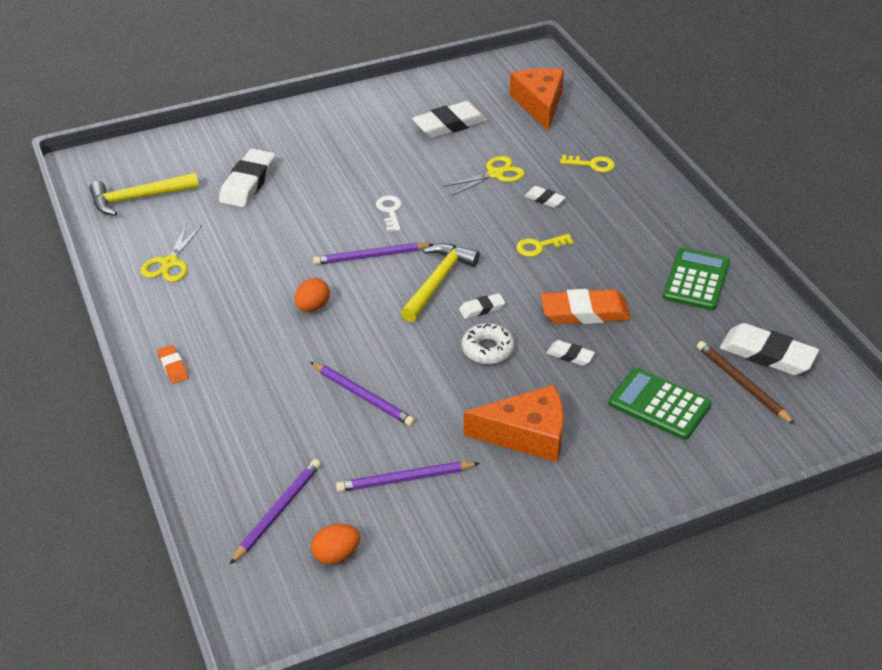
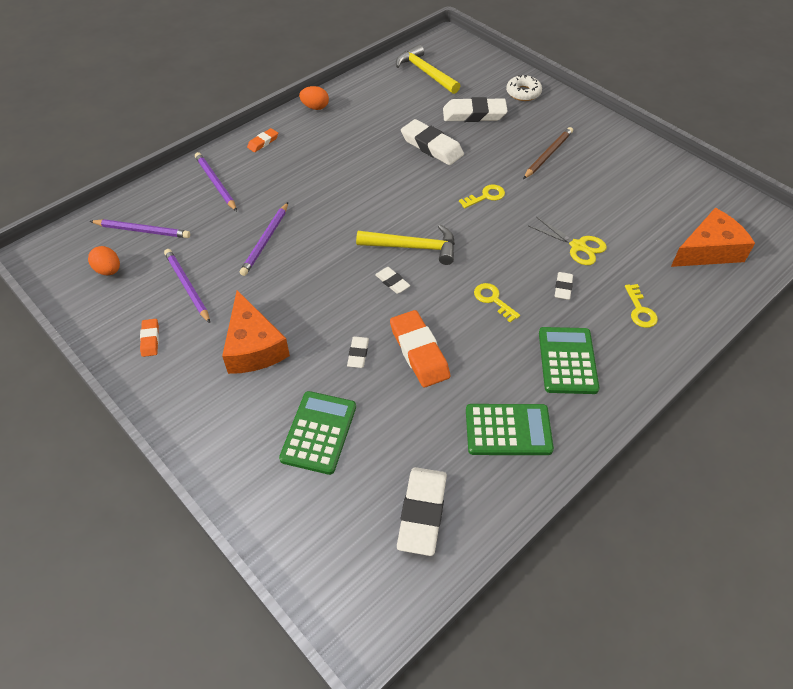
camera: 70 degrees right, 10 degrees up
yellow scissors [141,223,202,282] -> none
orange egg [295,278,330,312] -> orange egg moved to [299,86,329,110]
purple pencil [313,243,434,265] -> purple pencil moved to [195,152,237,211]
white key [376,195,402,232] -> yellow key [459,184,505,208]
white eraser [412,101,487,138] -> white eraser moved to [401,119,464,165]
white donut [462,323,514,364] -> white donut moved to [506,75,542,101]
brown pencil [697,341,795,424] -> brown pencil moved to [523,127,573,179]
none -> orange eraser [140,319,159,357]
none -> green calculator [539,327,599,394]

